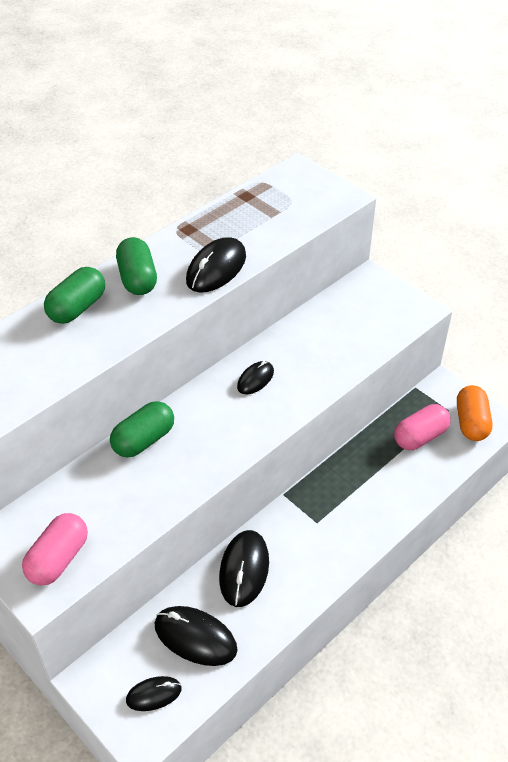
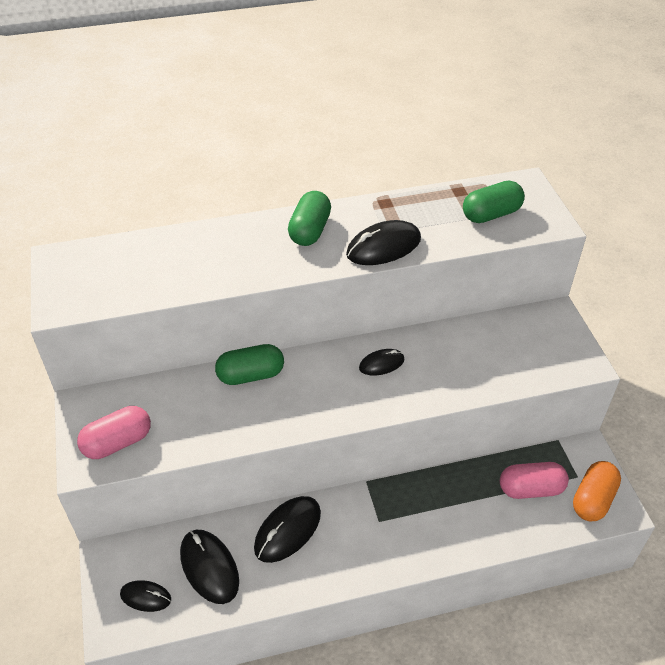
camera: 30 degrees right, 0 degrees up
green capsule [44,267,105,324] -> green capsule moved to [463,181,525,223]

